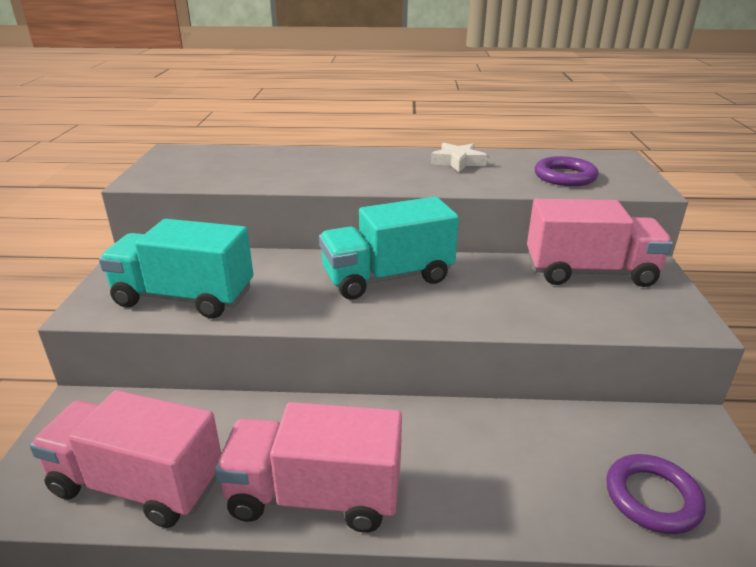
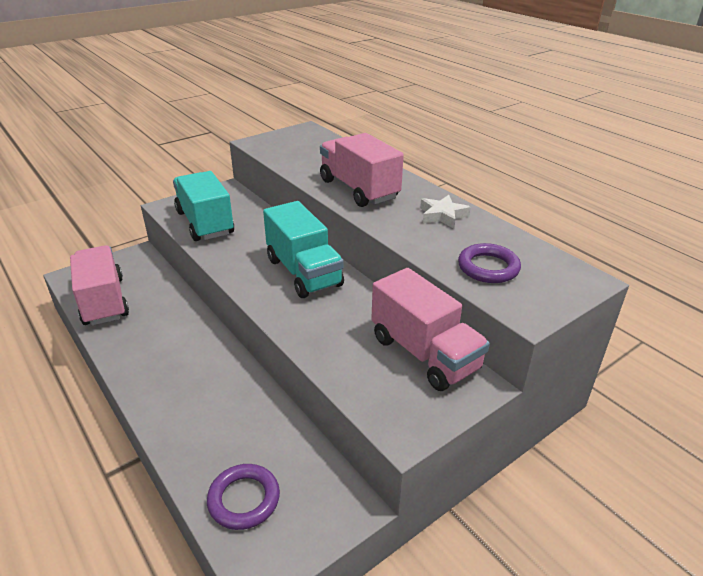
camera: 50 degrees right, 5 degrees up
pink truck [215,402,402,533] -> pink truck moved to [320,133,404,207]
turquoise truck [319,197,459,300] -> turquoise truck turned 150 degrees counterclockwise [263,201,344,298]

